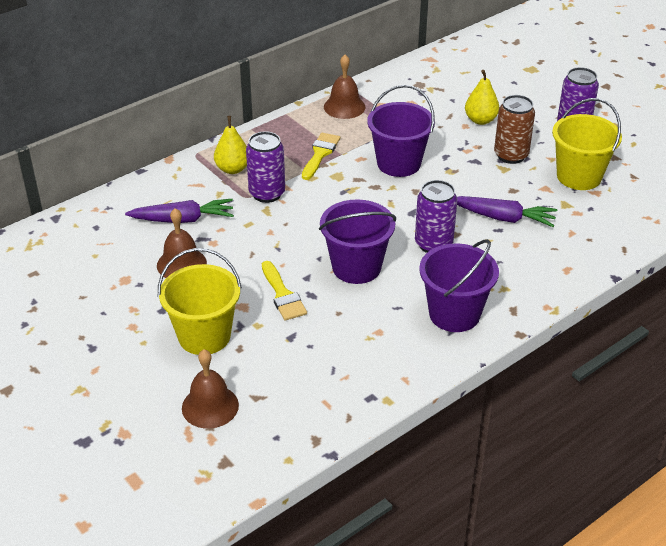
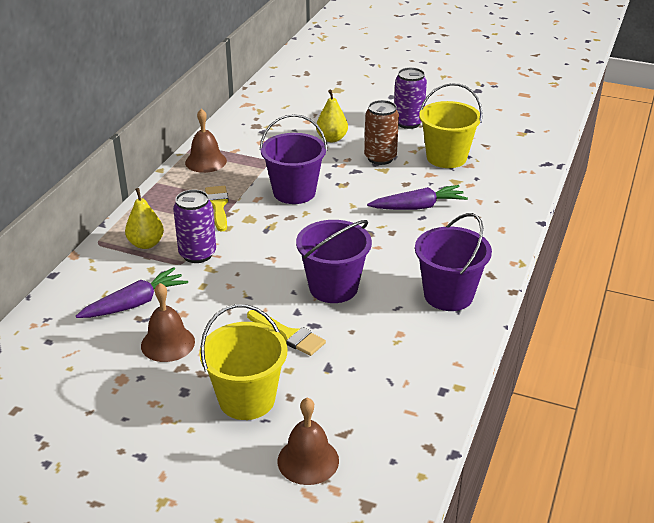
camera: 30 degrees left, 5 degrees down
purple can [415,180,458,253] -> none

